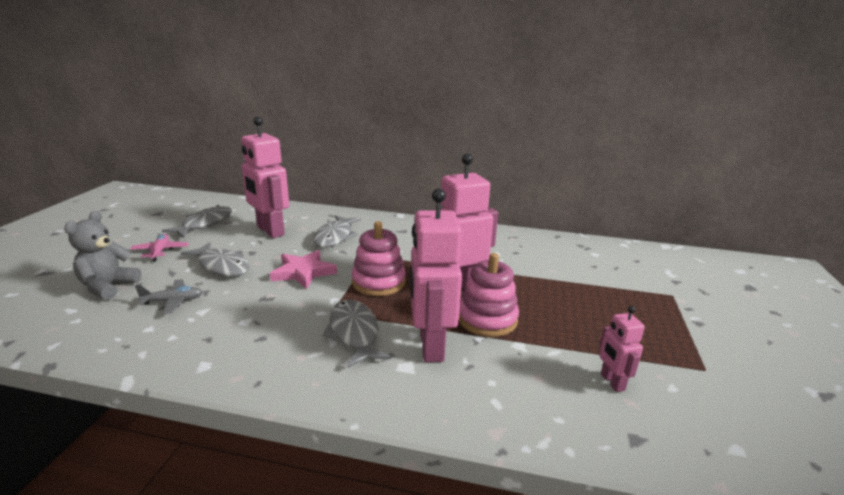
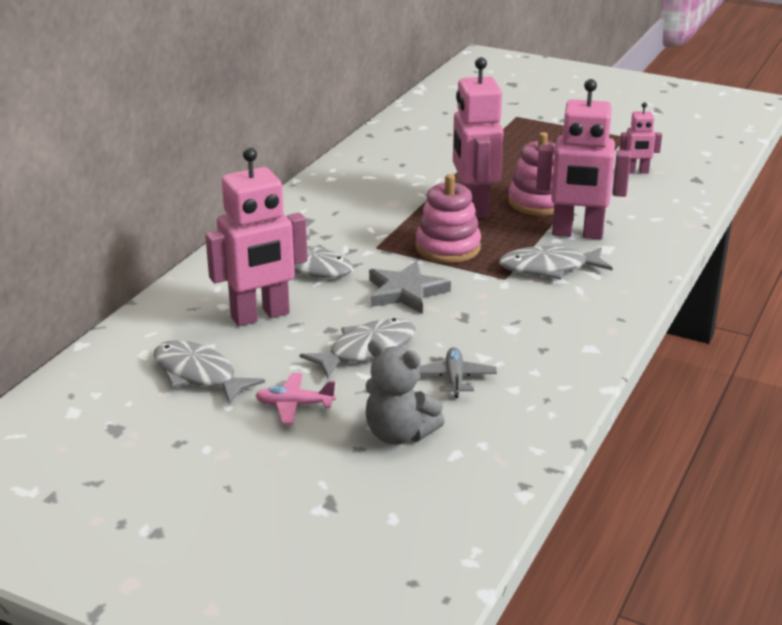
camera: 75 degrees left, 5 degrees up
pink star [270,250,337,289] -> grey star [369,261,451,314]

